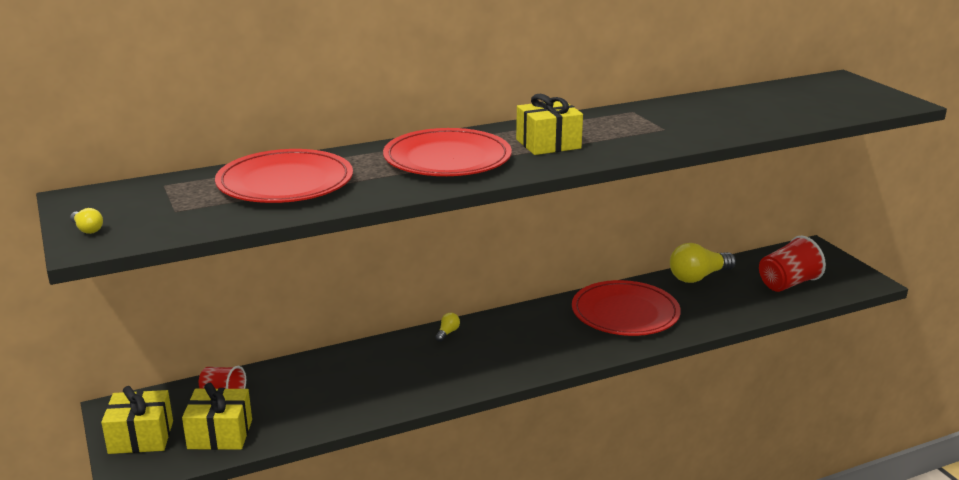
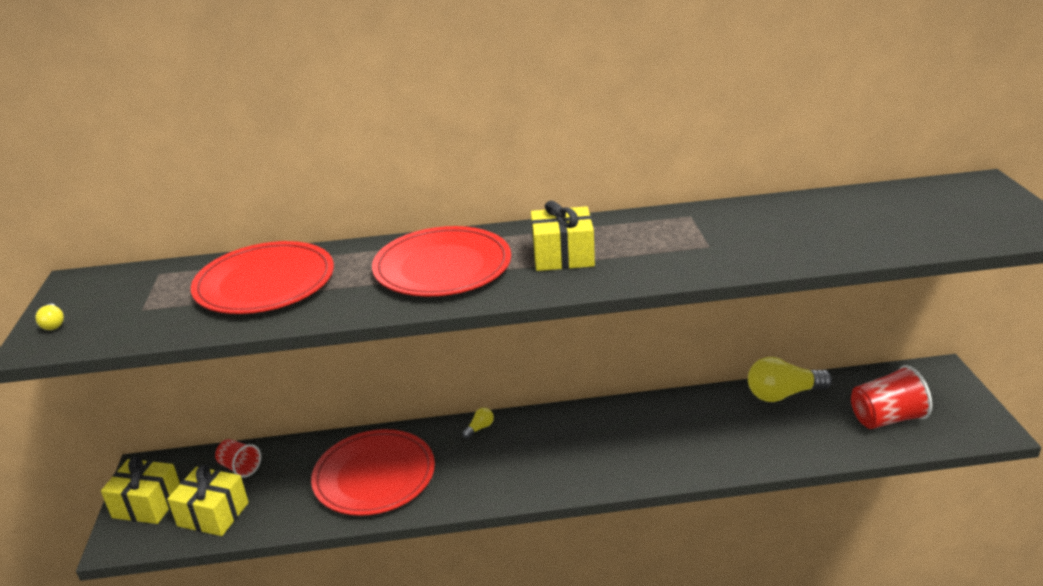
camera: 20 degrees right, 5 degrees up
red plate [572,280,681,336] -> red plate moved to [311,429,435,516]

